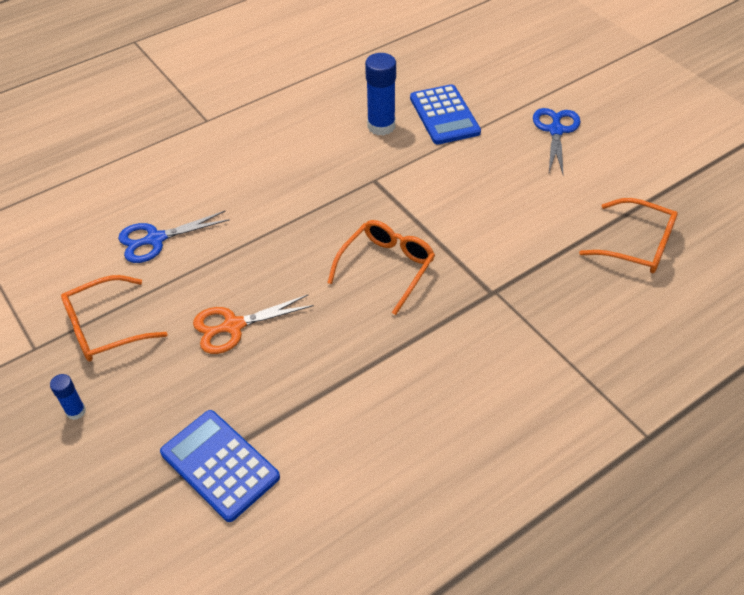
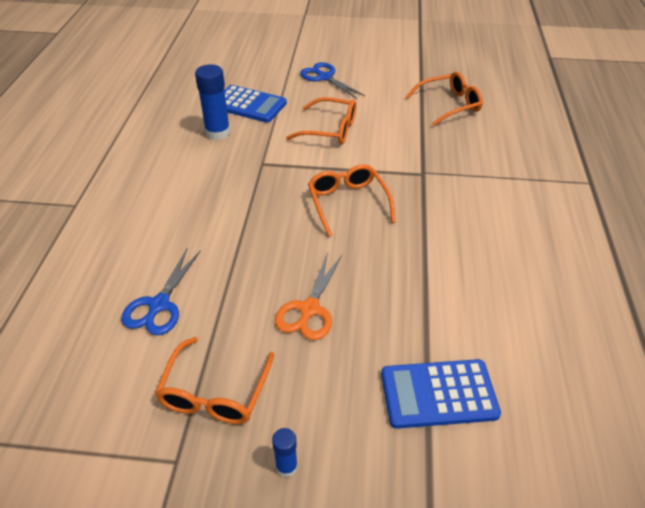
camera: 50 degrees left, 5 degrees down
none -> orange glasses [286,97,356,144]

